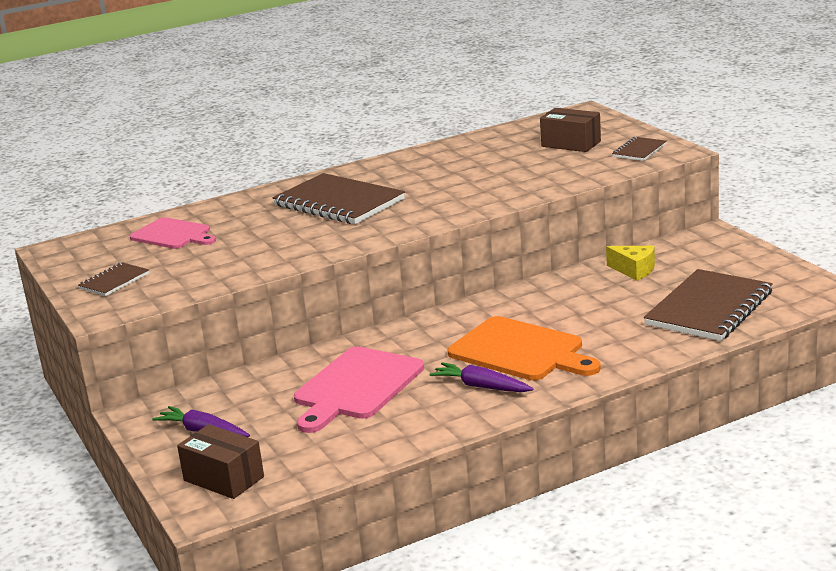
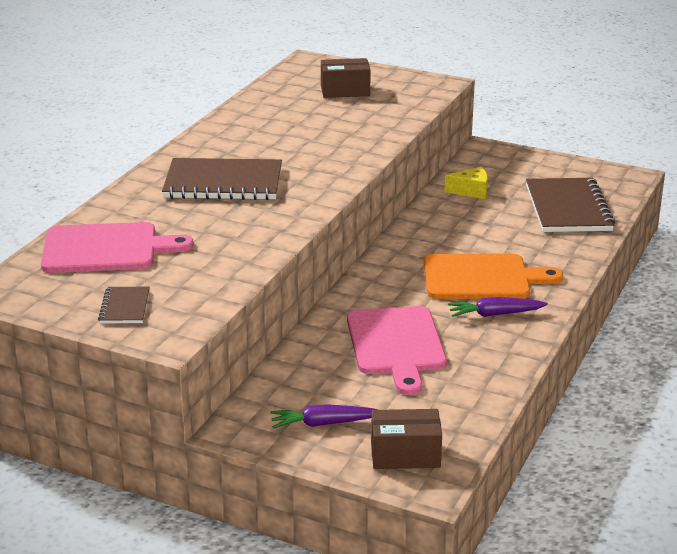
camera: 40 degrees left, 5 degrees up
pink cutting board [130,217,216,249] -> pink cutting board [41,222,194,273], size x1.53
brown notebook [612,137,666,161] -> none

